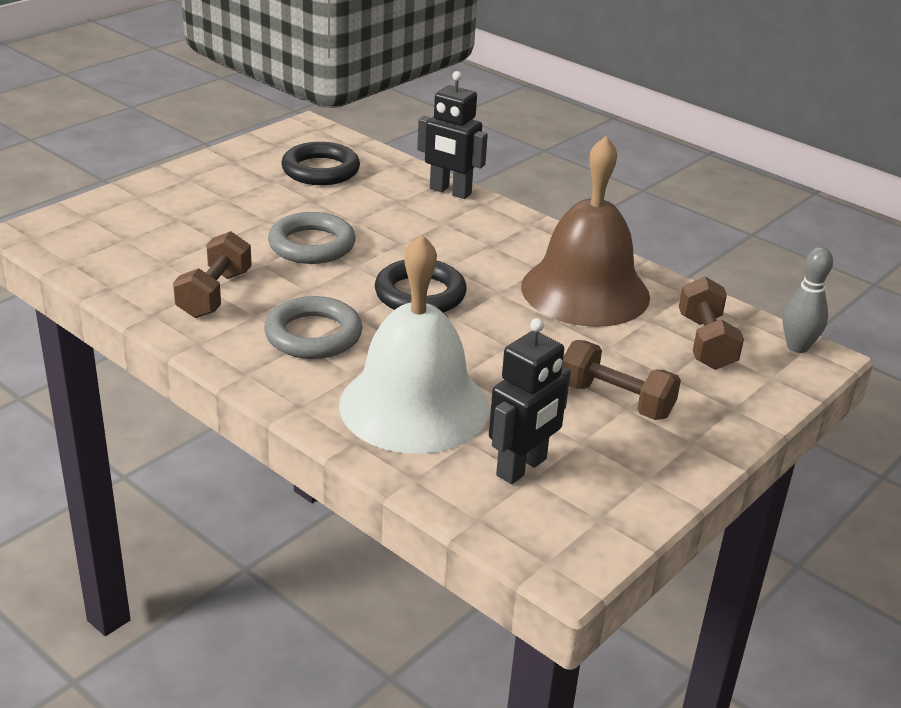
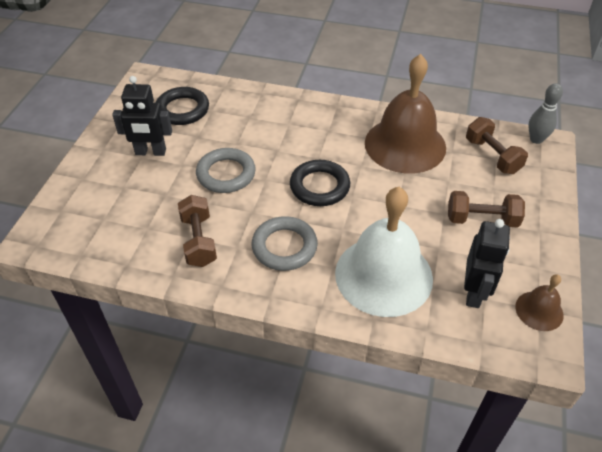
camera: 25 degrees left, 15 degrees up
black robot [417,71,488,199] -> black robot moved to [112,76,172,156]
none -> brown bell [515,274,564,331]

